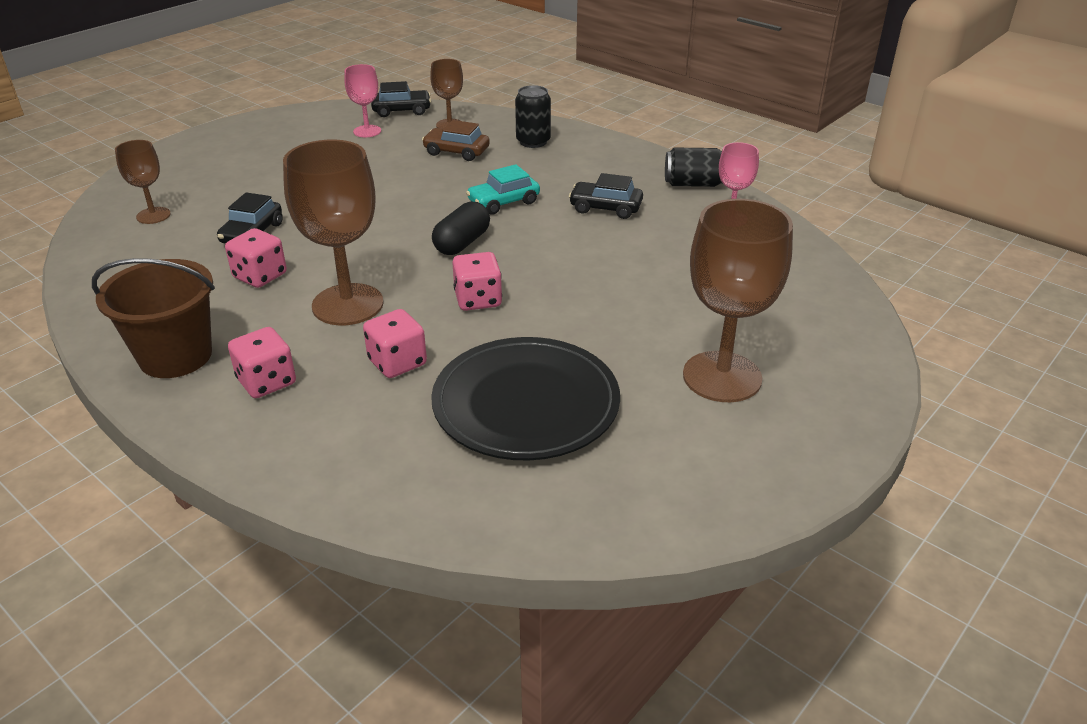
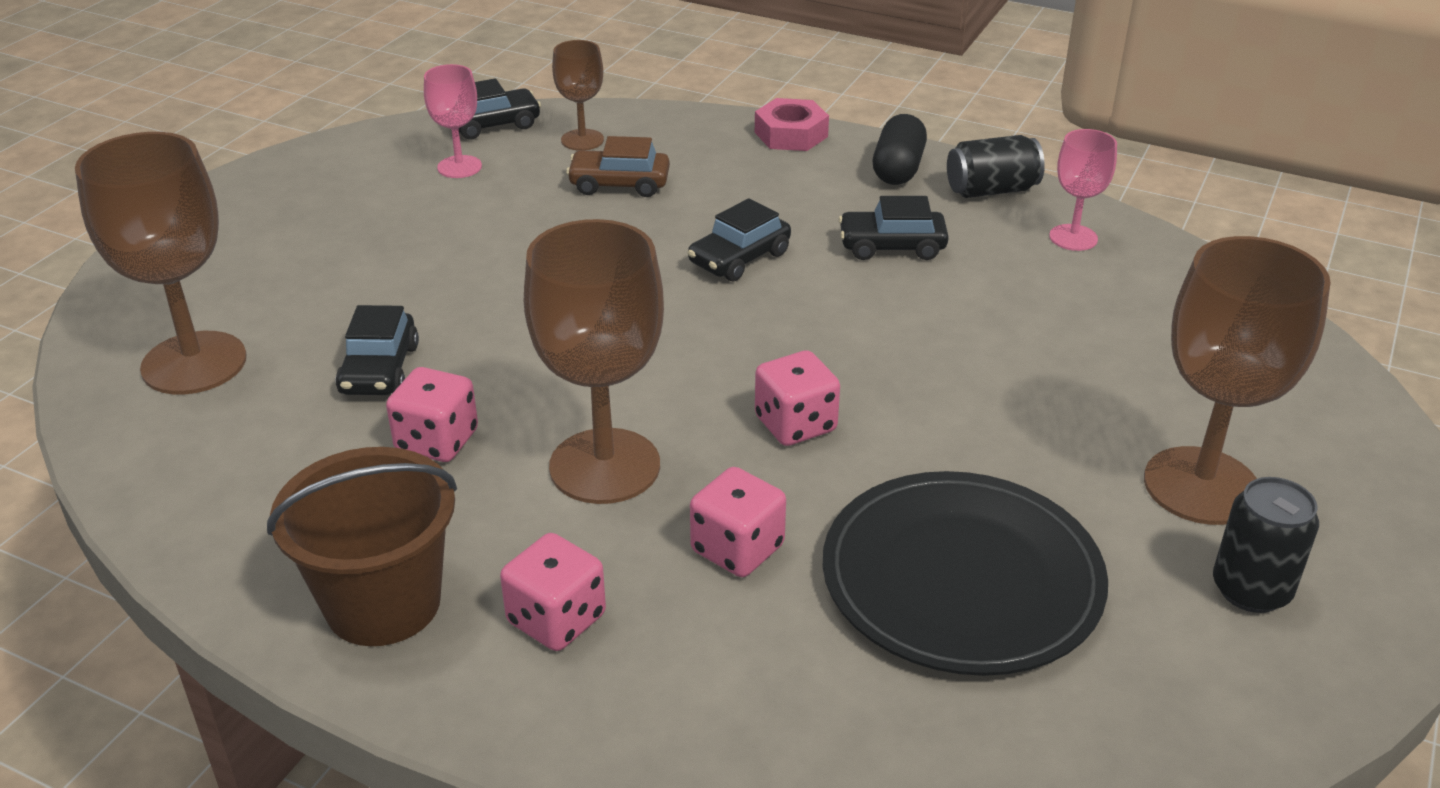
camera: 15 degrees left, 0 degrees up
brown goblet [115,140,171,224] -> brown goblet [75,132,247,395], size x1.88
black capsule [432,201,490,255] -> black capsule moved to [873,114,927,185]
turquoise car [466,164,540,215] -> black car [688,198,791,281]
black can [515,85,551,148] -> black can moved to [1213,477,1319,613]
none -> pink nut [755,98,829,151]

